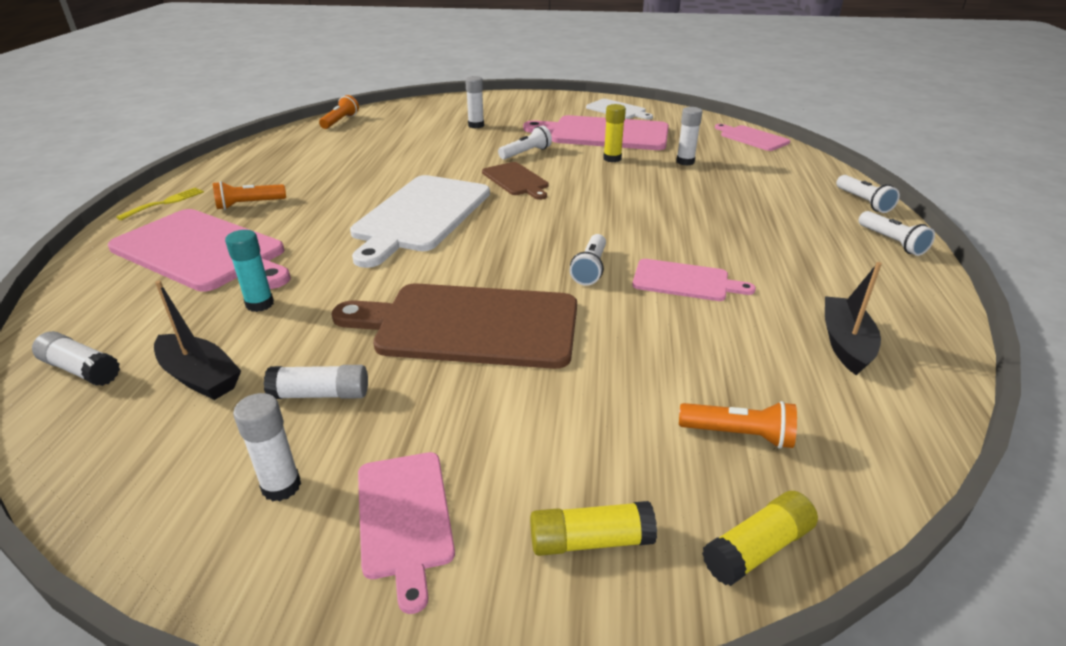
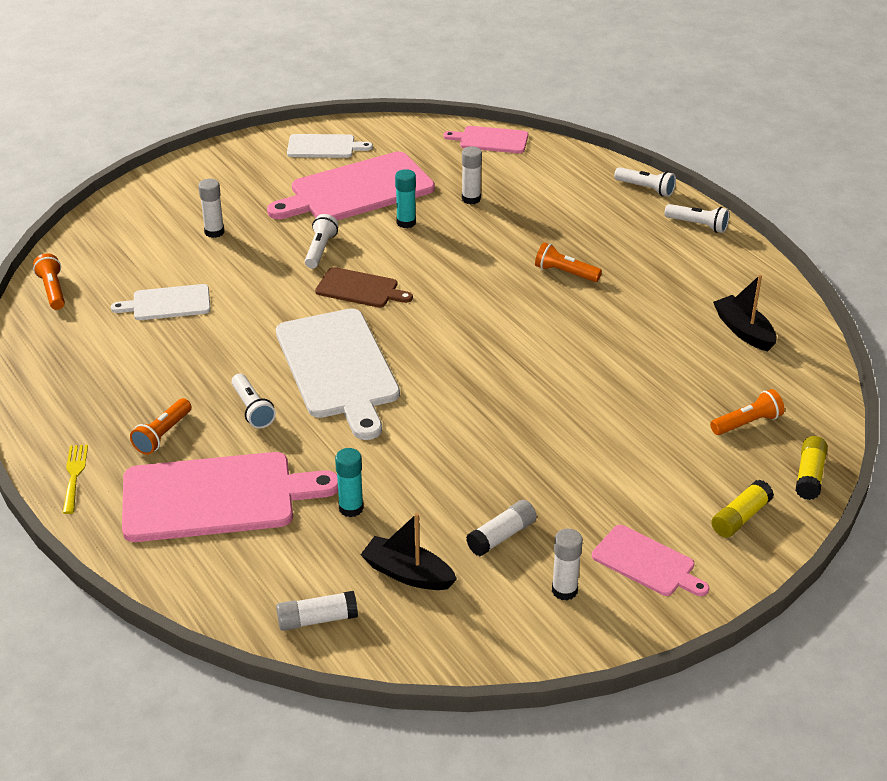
camera: 40 degrees left, 5 degrees up
black boat [154,281,241,400] -> black boat turned 150 degrees counterclockwise [360,513,457,590]
brown cutting board [331,283,577,369] -> none
white flashlight [570,234,606,286] -> white flashlight moved to [231,374,276,428]
yellow glue stick [603,104,626,162] -> turquoise glue stick [395,169,416,228]
pink cutting board [632,259,756,301] -> none
none -> white cutting board [111,284,211,320]
none -> orange flashlight [535,242,602,282]

